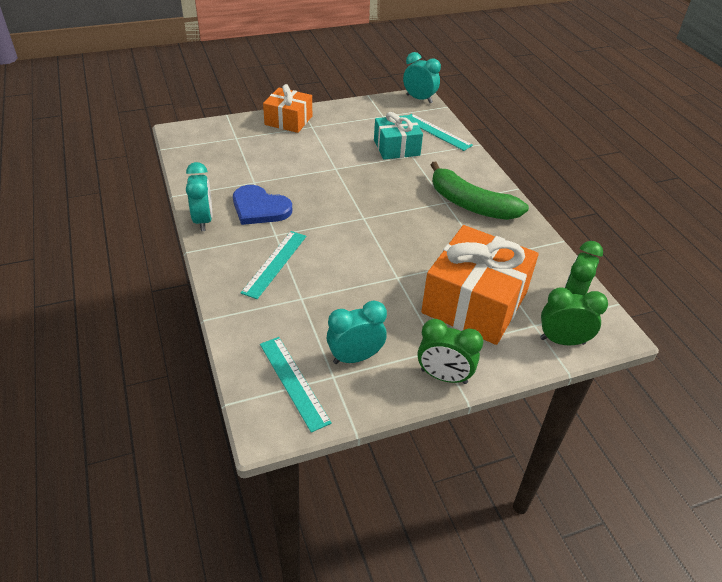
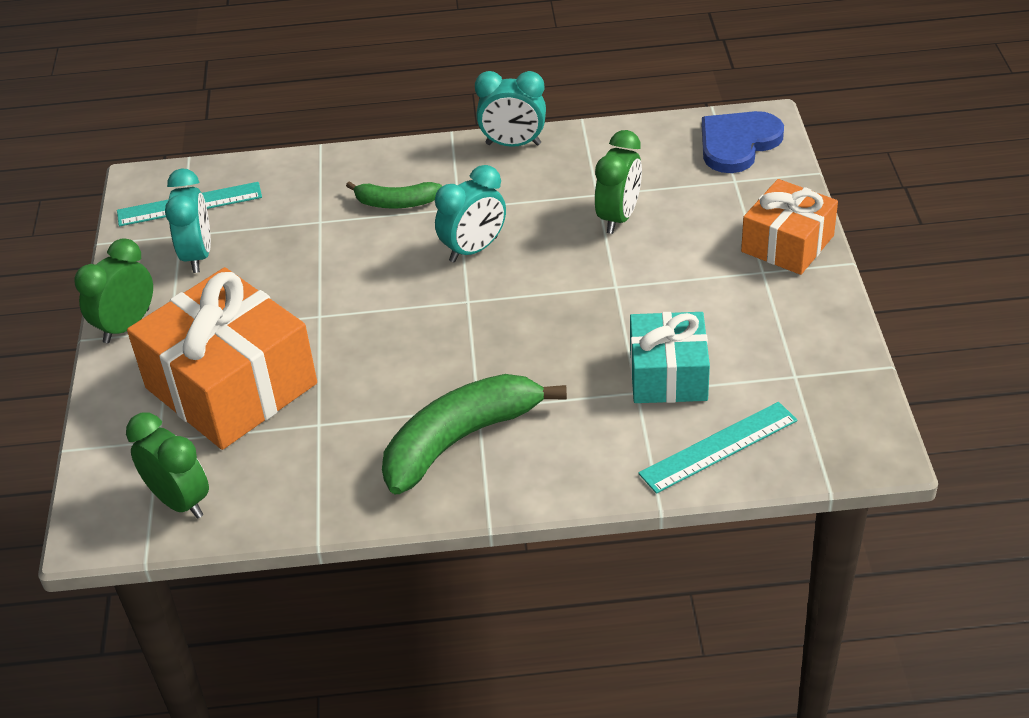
camera: 110 degrees right, 0 degrees up
blue heart [233,185,292,225] -> blue heart moved to [702,111,784,173]
turquoise ruler [241,231,306,299] -> green banana [346,181,442,208]
turquoise clock [403,52,441,103] -> turquoise clock moved to [435,165,506,262]
green clock [540,287,608,345] -> green clock moved to [595,130,642,234]

